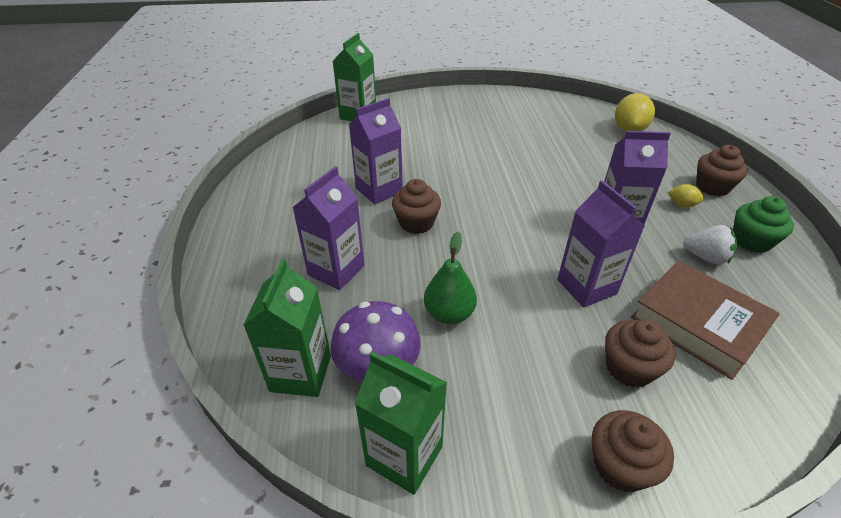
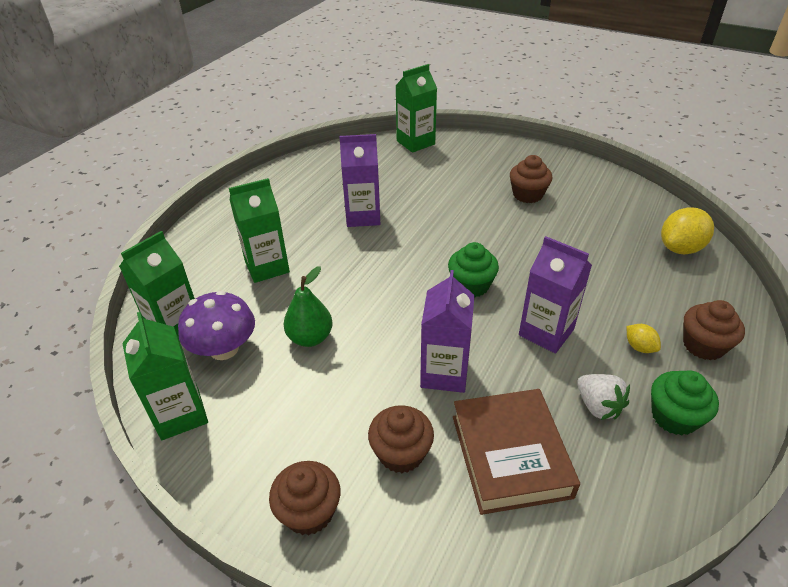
camera: 35 degrees right, 0 degrees up
purple carton [292,166,364,290] -> green carton [229,178,290,283]
brown cupcake [392,179,441,234] -> brown cupcake moved to [510,155,552,203]
none -> green cupcake [448,242,499,297]

